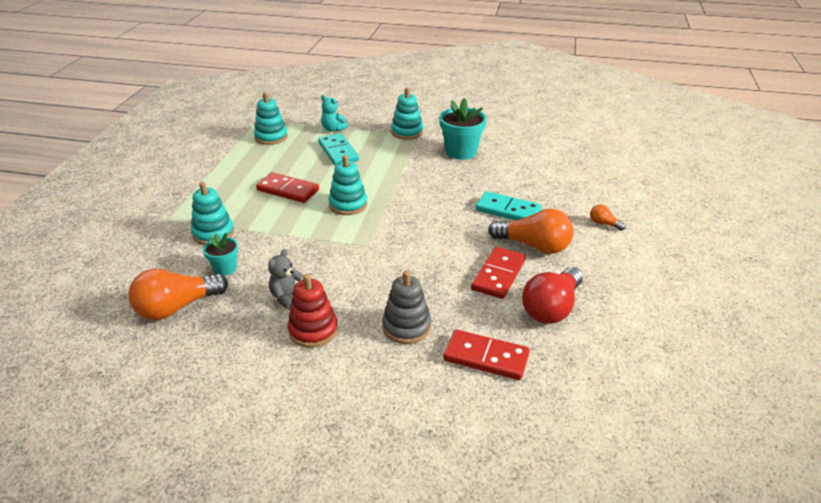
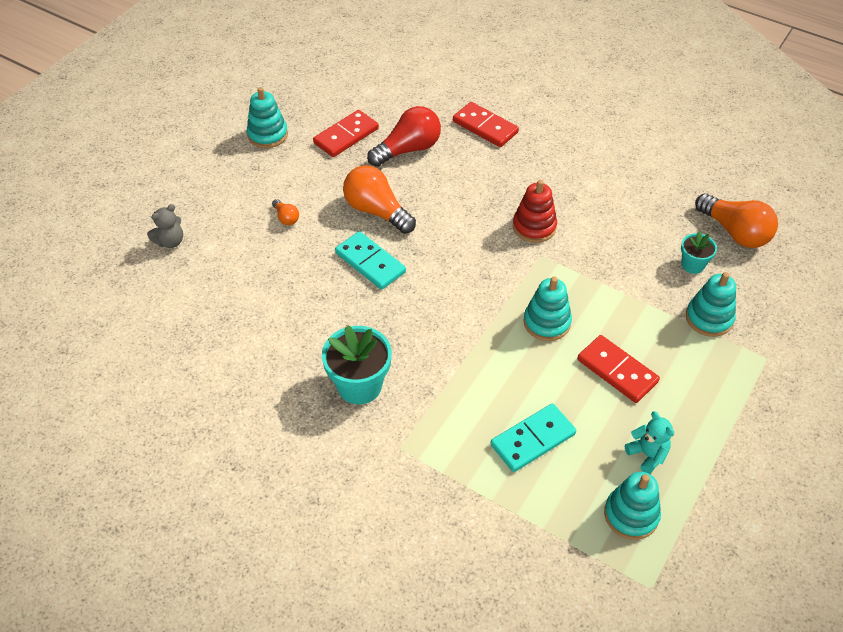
camera: 160 degrees left, 15 degrees up
orange light bulb [128,269,228,320] -> orange light bulb turned 60 degrees clockwise [695,193,778,248]
grey teddy bear [268,249,303,310] -> grey teddy bear moved to [147,204,183,248]
red stacking toy [288,274,338,348] -> red stacking toy moved to [513,180,557,243]
turquoise domino [318,133,359,165] -> turquoise domino turned 60 degrees clockwise [490,403,576,472]
turquoise teddy bear [321,95,348,132] -> turquoise teddy bear moved to [625,411,674,474]
grey stacking toy [382,271,431,344] -> none
turquoise stacking toy [391,88,423,140] -> turquoise stacking toy moved to [247,87,288,148]
red domino [471,247,526,299] -> red domino moved to [313,110,379,157]

